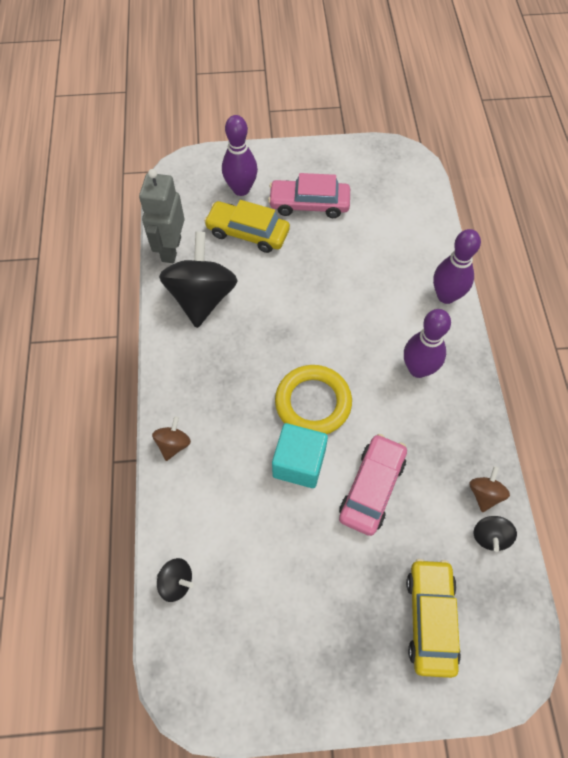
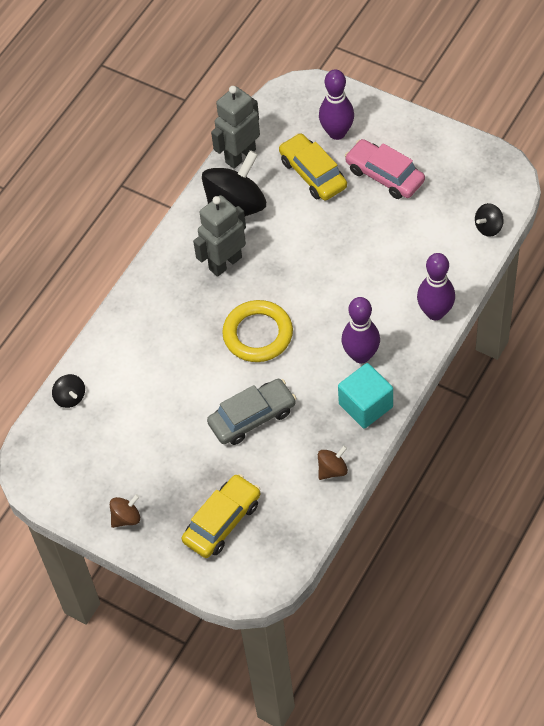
camera: 40 degrees right, 5 degrees down
brown spinning top [152,416,191,461] -> brown spinning top moved to [110,494,140,528]
turquoise cube [272,423,328,488] -> turquoise cube moved to [338,363,393,429]
pink car [339,434,407,536] -> grey car [207,379,296,445]
black spinning top [473,516,517,552] -> black spinning top moved to [475,203,504,237]
none -> grey robot [193,195,246,277]

